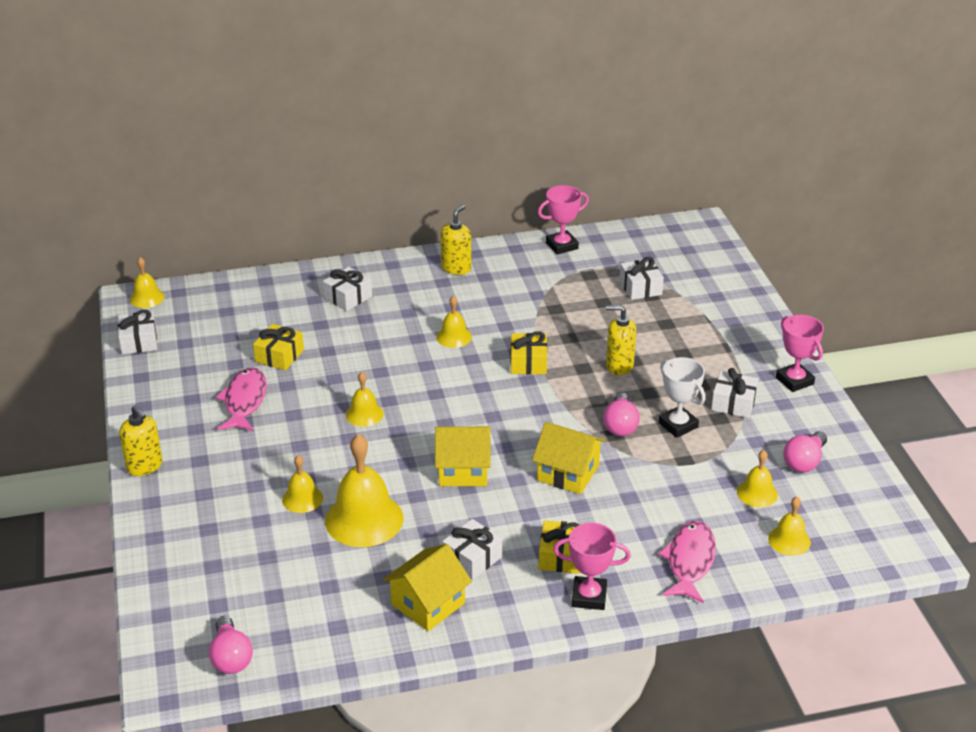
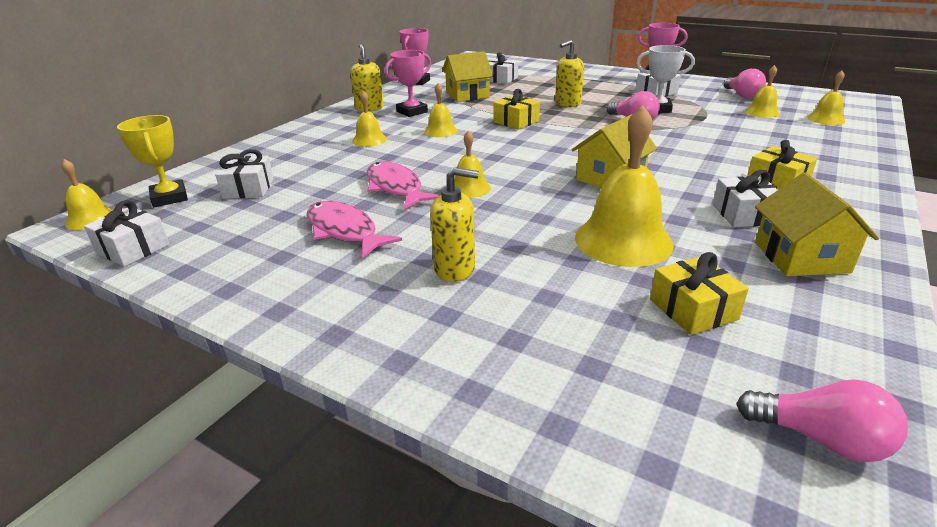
camera: 45 degrees left, 5 degrees down
yellow soap dispenser [119,405,163,476] -> yellow soap dispenser moved to [430,167,479,282]
yellow gift [253,324,304,370] -> yellow gift moved to [650,252,749,335]
yellow bell [282,455,323,513] -> yellow bell moved to [352,91,387,147]
white gift [323,266,372,311] -> white gift moved to [215,149,274,199]
yellow house [532,422,606,494] -> yellow house moved to [442,51,493,102]
pink trophy [553,523,631,610] -> pink trophy moved to [385,50,431,117]
pink fish [658,521,716,603] -> pink fish moved to [367,161,439,209]
none -> yellow trophy [117,115,188,207]

